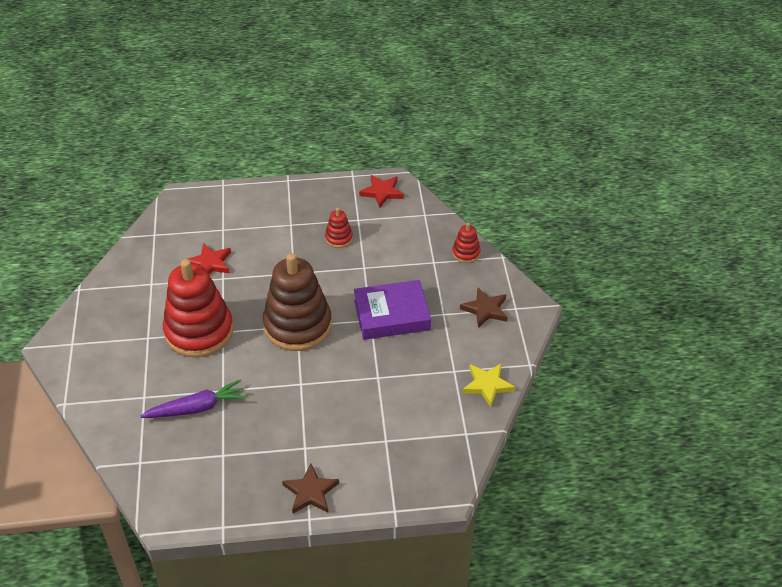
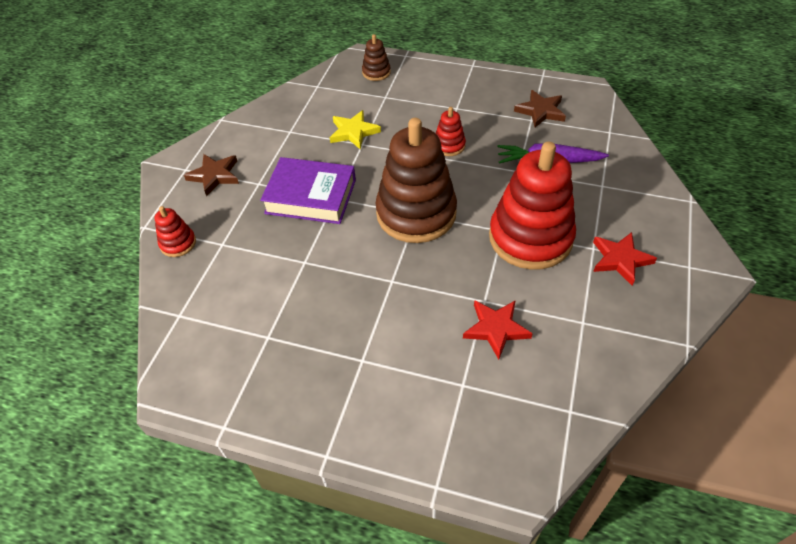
camera: 155 degrees left, 5 degrees up
brown star [282,464,339,514] -> brown star moved to [514,90,566,128]
red stacking toy [325,208,353,248] -> red stacking toy moved to [435,107,466,156]
red star [359,175,404,208] -> red star moved to [593,232,657,286]
yellow star [463,363,515,407] -> yellow star moved to [330,110,381,150]
none -> brown stacking toy [362,34,391,81]

